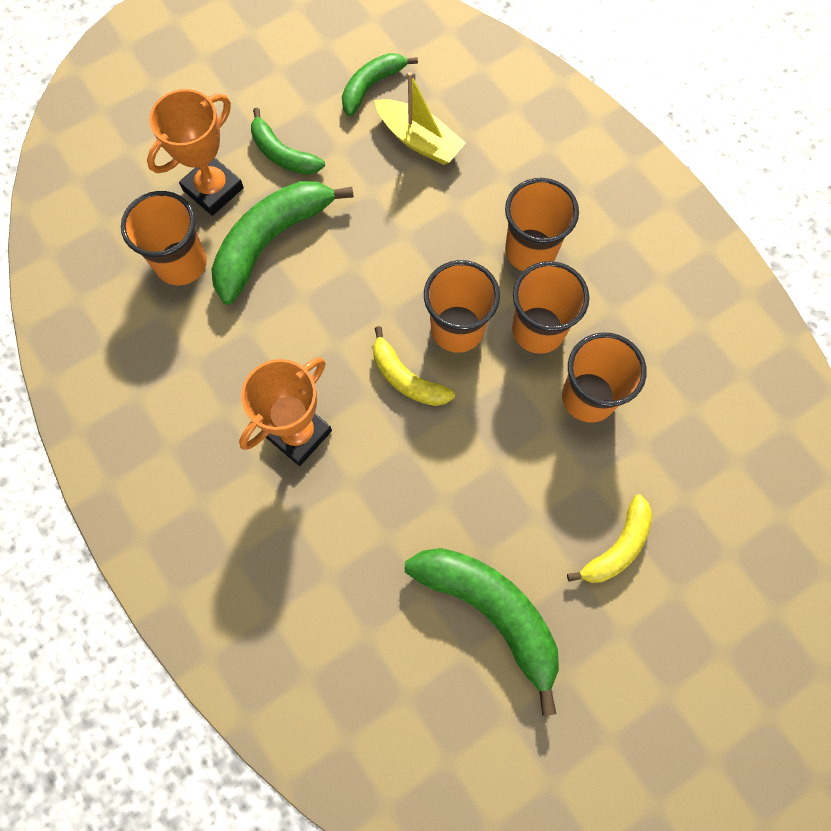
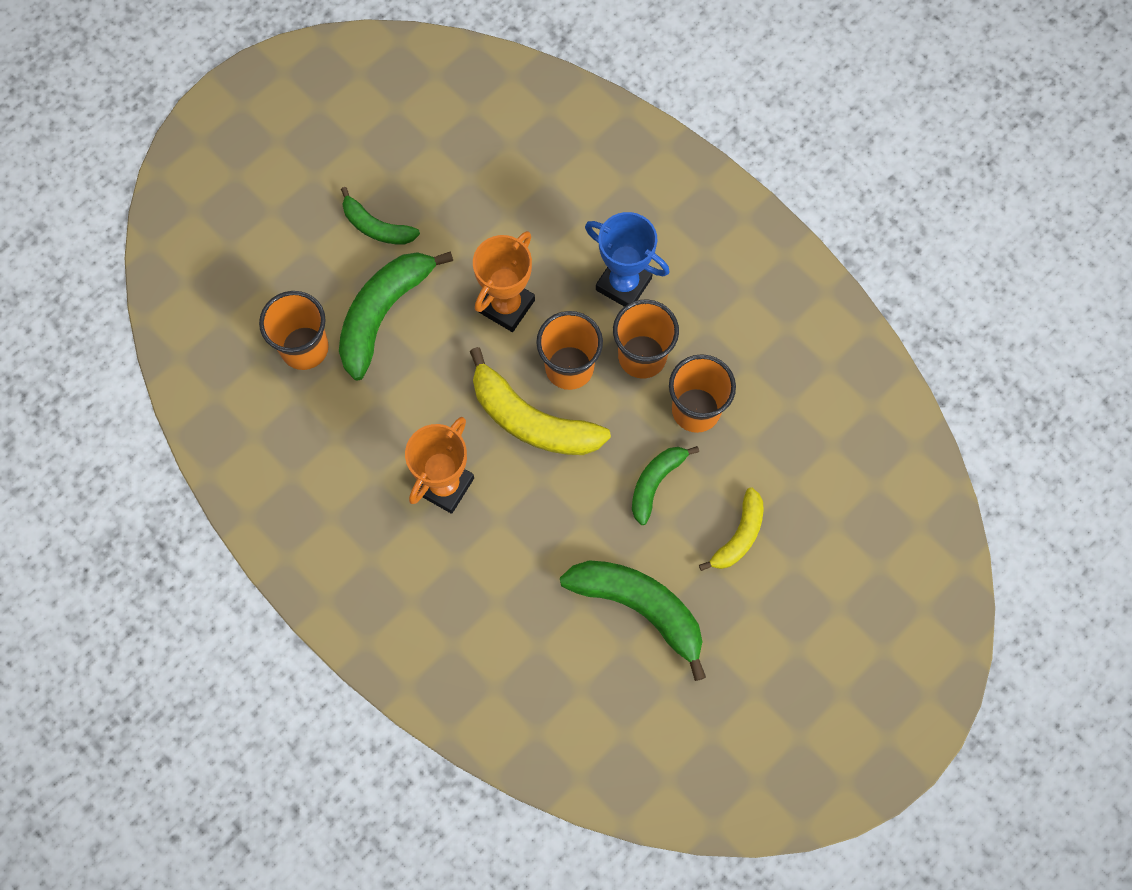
camera: 10 degrees left, 0 degrees up
orange trophy [147,89,244,216] -> orange trophy moved to [473,231,535,332]
green banana [342,53,418,116] -> green banana moved to [632,446,699,525]
yellow banana [373,326,455,406] -> yellow banana [470,347,611,455], size x1.70
yellow boat [374,72,466,165] -> none
orange cup [505,178,579,271] -> blue trophy [585,212,670,307]

